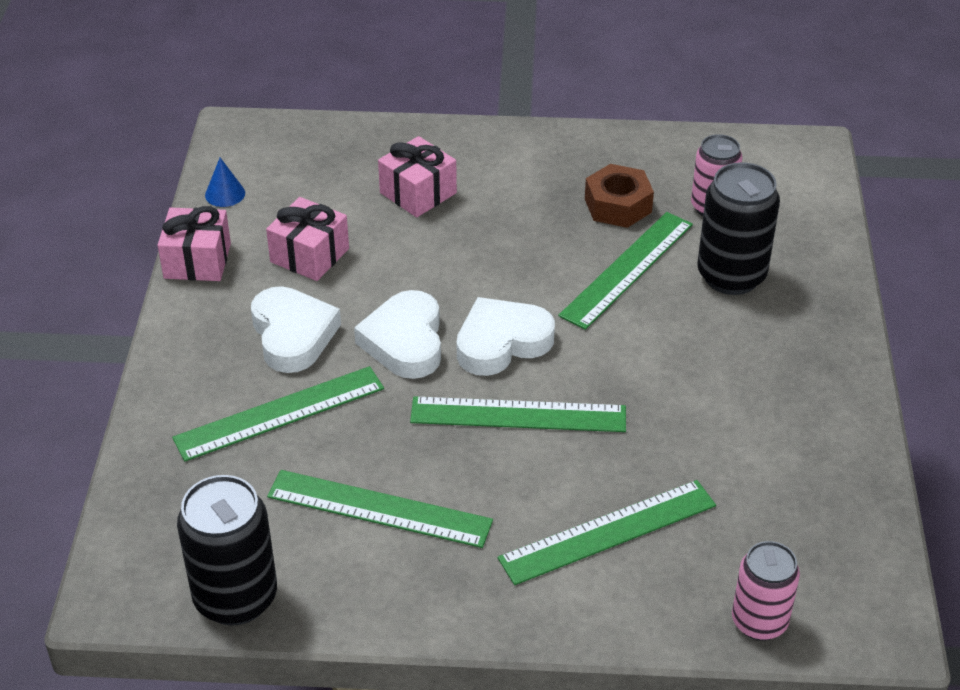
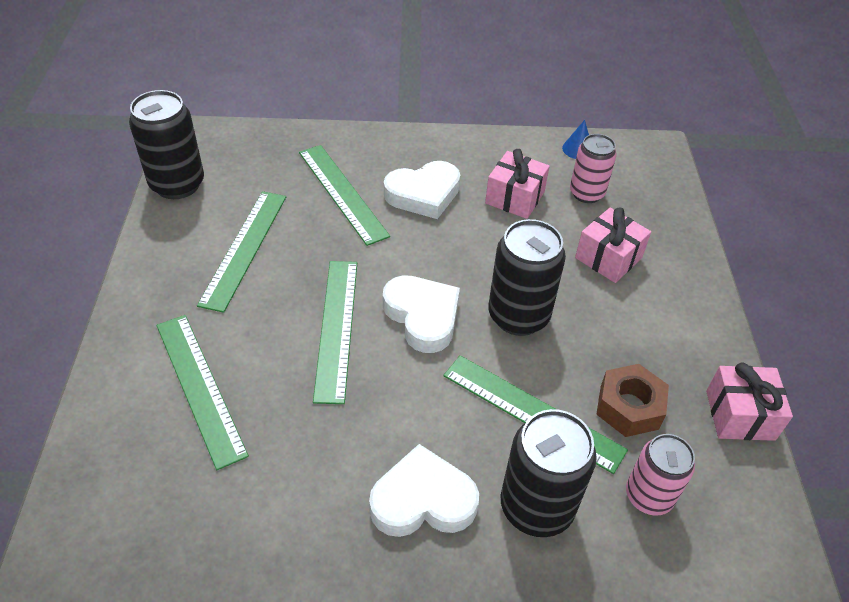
camera: 85 degrees right, 5 degrees up
pink gift [157,206,231,281] -> pink gift moved to [706,363,793,441]
white heart [354,290,441,379] -> white heart moved to [369,444,479,537]
pink can [732,541,800,641] -> pink can moved to [570,134,617,203]
none -> black can [488,219,566,336]

